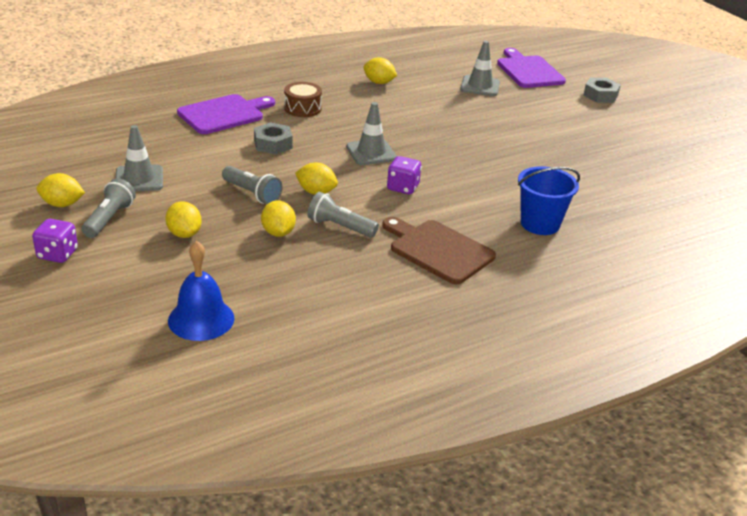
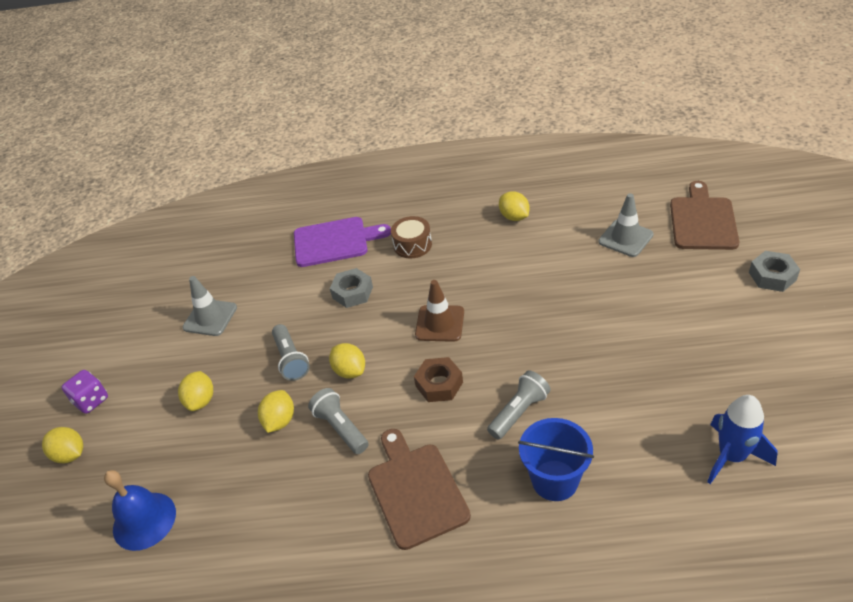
camera: 35 degrees right, 10 degrees up
yellow lemon [36,173,85,207] -> yellow lemon moved to [42,427,83,463]
grey flashlight [82,178,136,238] -> grey flashlight moved to [487,371,551,440]
grey traffic cone [346,102,397,165] -> brown traffic cone [415,280,464,342]
purple dice [387,156,422,194] -> brown nut [414,357,463,402]
purple cutting board [497,48,566,88] -> brown cutting board [670,181,739,250]
none -> blue rocket [707,395,778,484]

